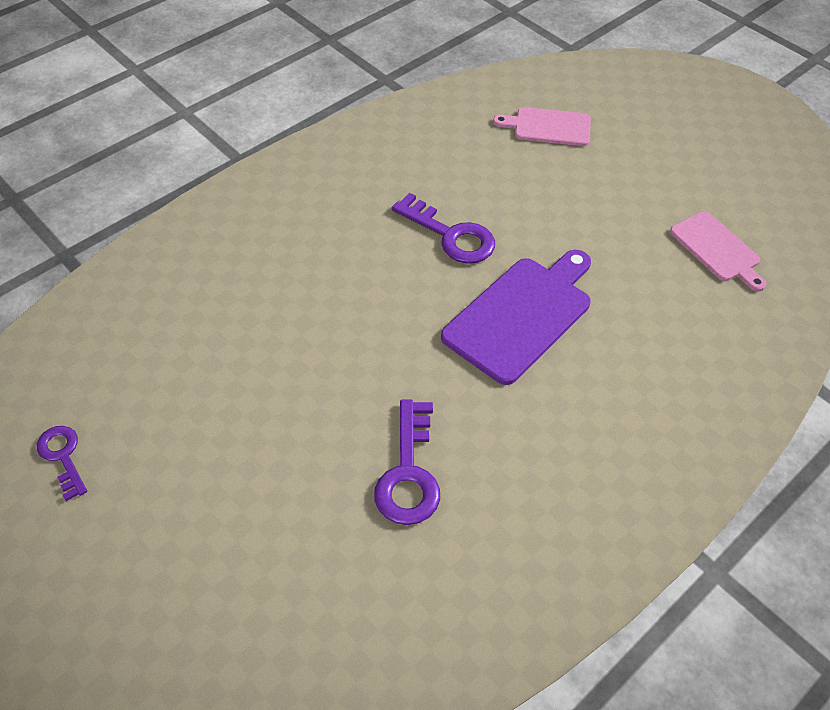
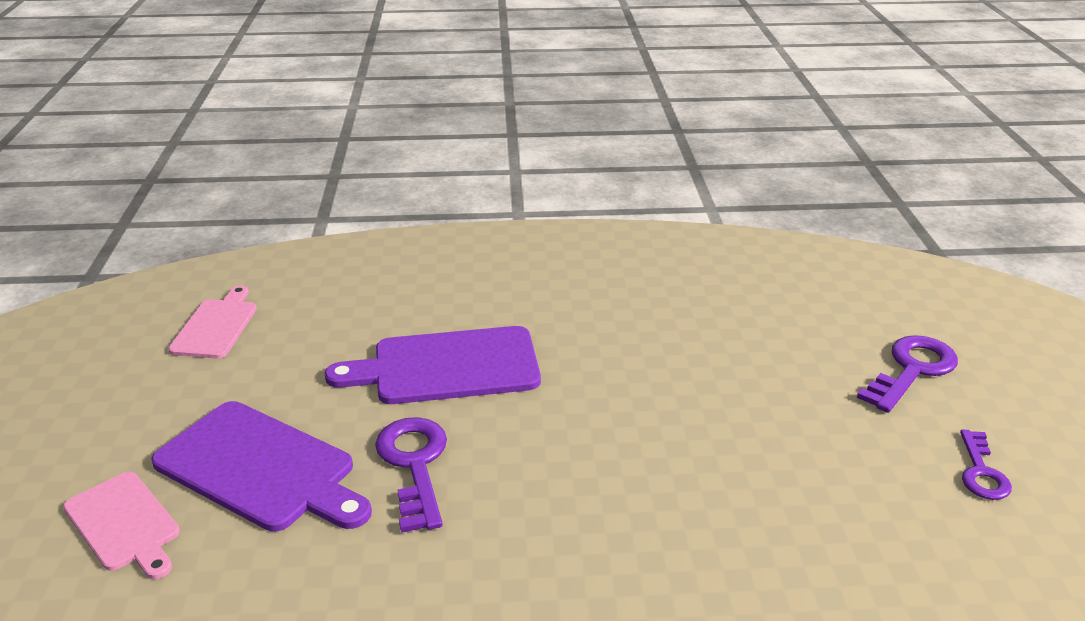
camera: 140 degrees left, 20 degrees down
purple key [374,400,440,525] -> purple key moved to [857,335,958,413]
none -> purple cutting board [151,401,372,531]

